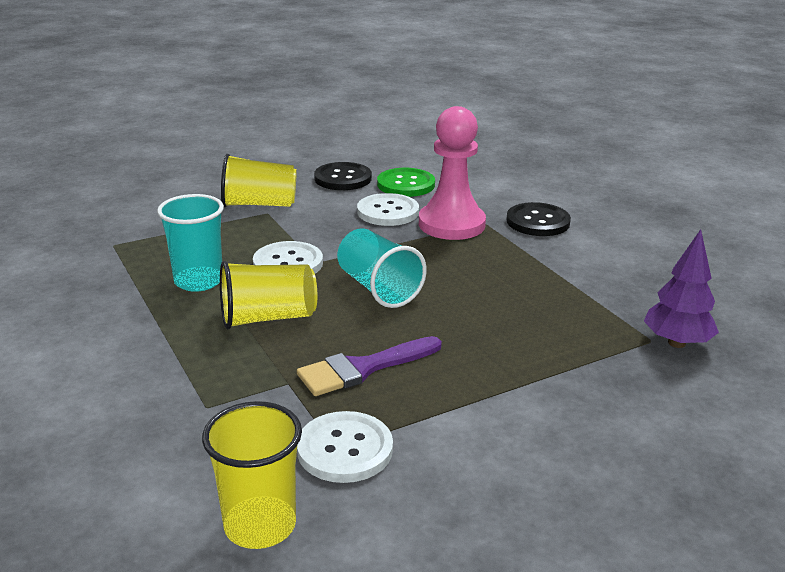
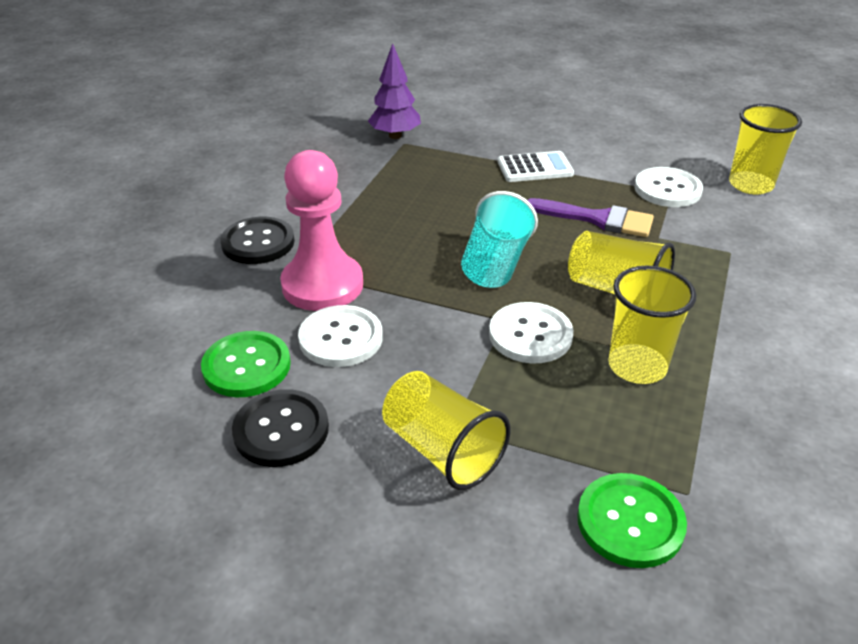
camera: 130 degrees left, 10 degrees up
turquoise cup [157,194,224,292] -> yellow cup [608,266,696,384]
none -> white calculator [497,151,574,182]
none -> green button [577,473,687,568]

